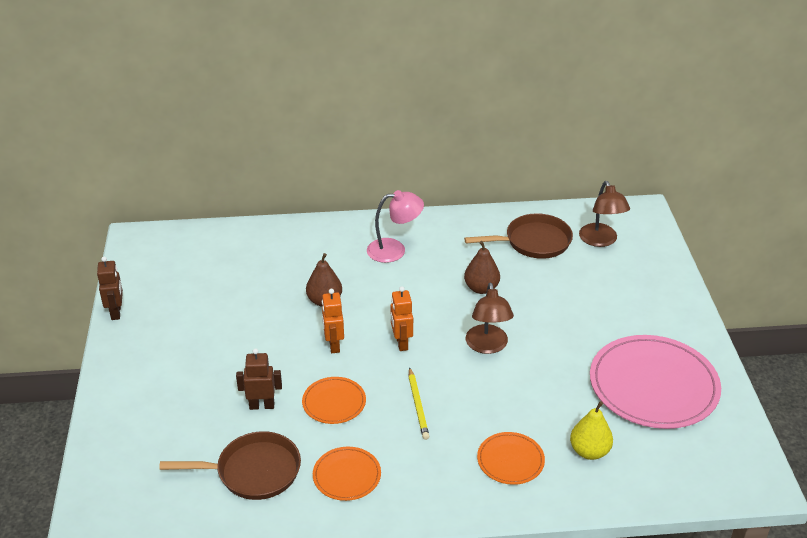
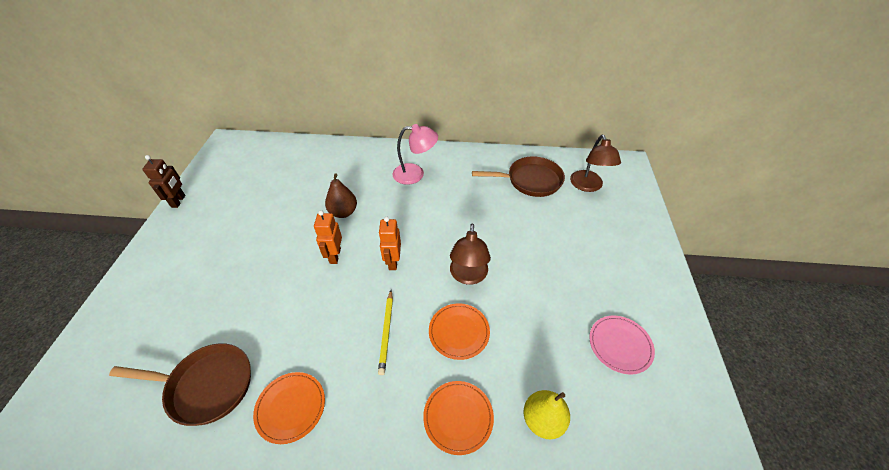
camera: 10 degrees right, 10 degrees up
brown robot [236,348,282,410] -> none
orange plate [302,377,366,424] -> orange plate moved to [429,303,490,360]
brown pear [464,241,500,294] -> none
pink plate [590,335,721,429] -> pink plate [589,316,655,375], size x0.49

